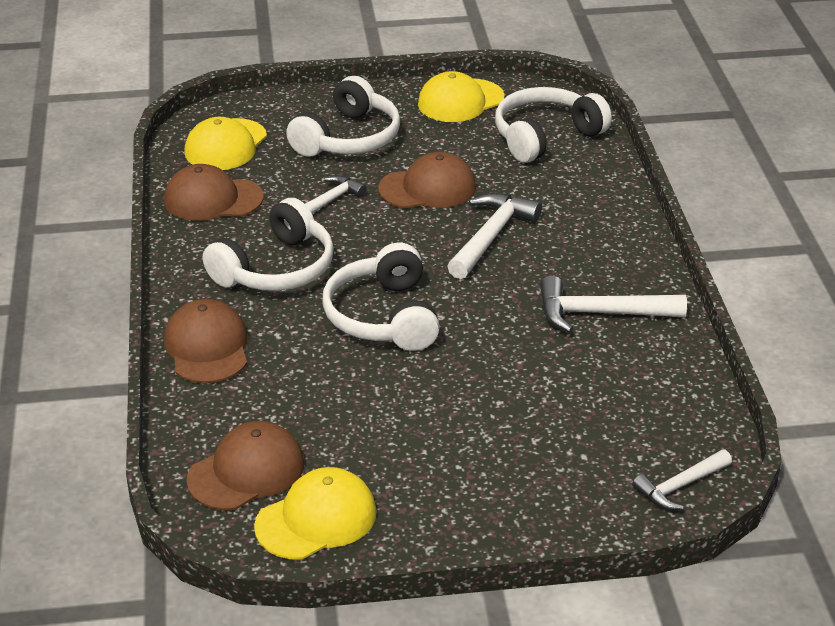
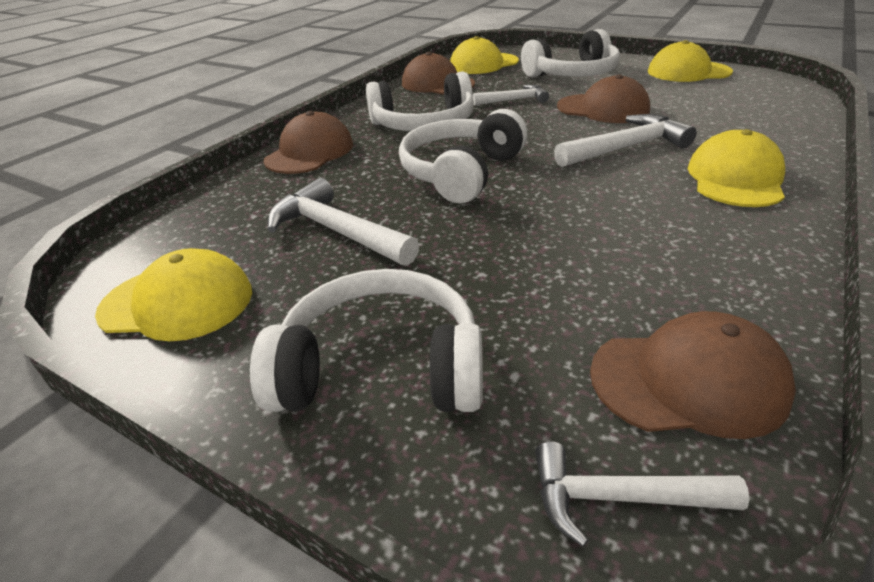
camera: 40 degrees right, 0 degrees up
brown cap [186,421,304,510] -> brown cap moved to [590,311,796,439]
white headphones [495,87,612,163] -> white headphones moved to [250,269,483,412]
white hammer [540,276,687,333] -> white hammer moved to [267,178,419,266]
none -> yellow cap [687,129,785,207]

